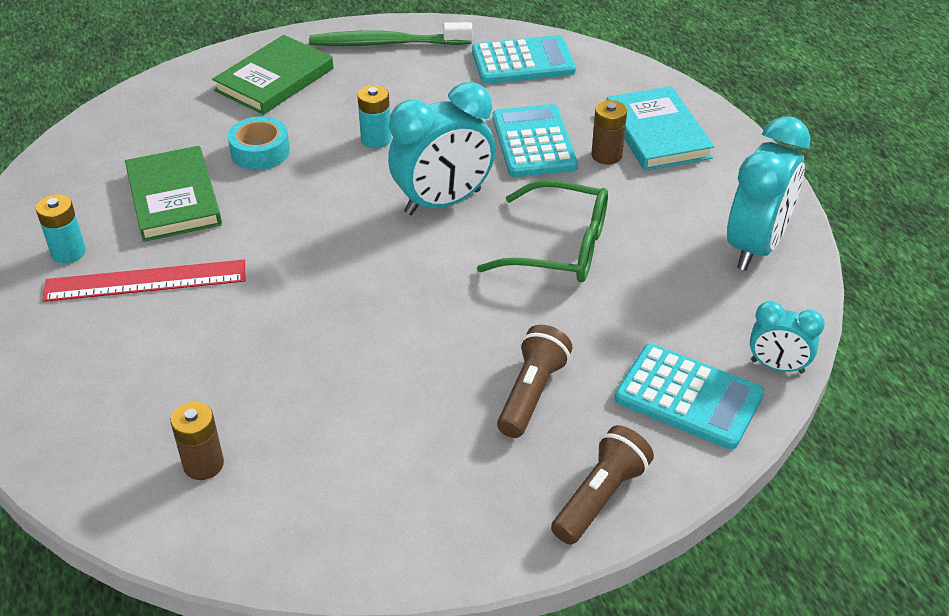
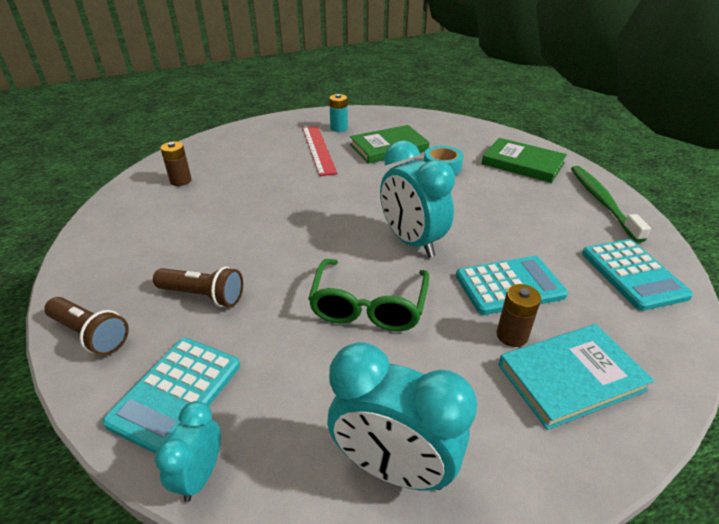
camera: 85 degrees right, 5 degrees down
turquoise battery [357,85,392,148] -> none

